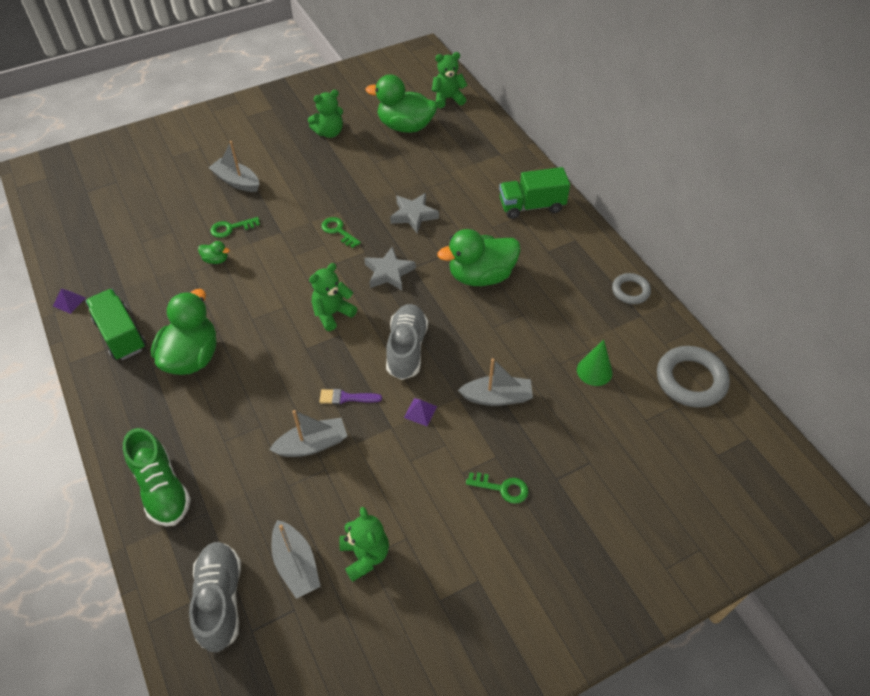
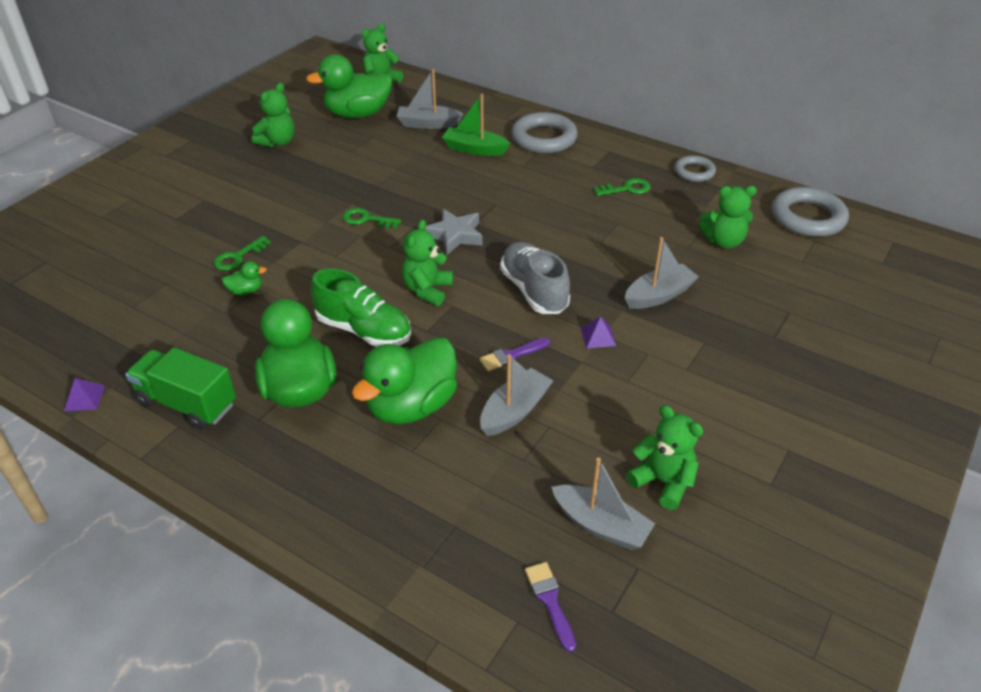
camera: 30 degrees left, 10 degrees down
green shoe [123,428,191,526] -> green shoe moved to [311,269,411,347]
grey shoe [189,542,241,652] -> purple brush [525,562,576,652]
grey boat [208,141,259,192] -> grey boat moved to [397,69,463,129]
grey star [390,193,439,233] -> none
green duck [437,229,520,286] -> green duck moved to [352,337,457,424]
green key [466,472,528,504] -> green key moved to [594,178,650,196]
green truck [499,167,570,219] -> grey ring [512,112,578,154]
green cone [577,339,613,386] -> green teddy bear [699,186,757,249]
none -> green boat [442,94,510,156]

